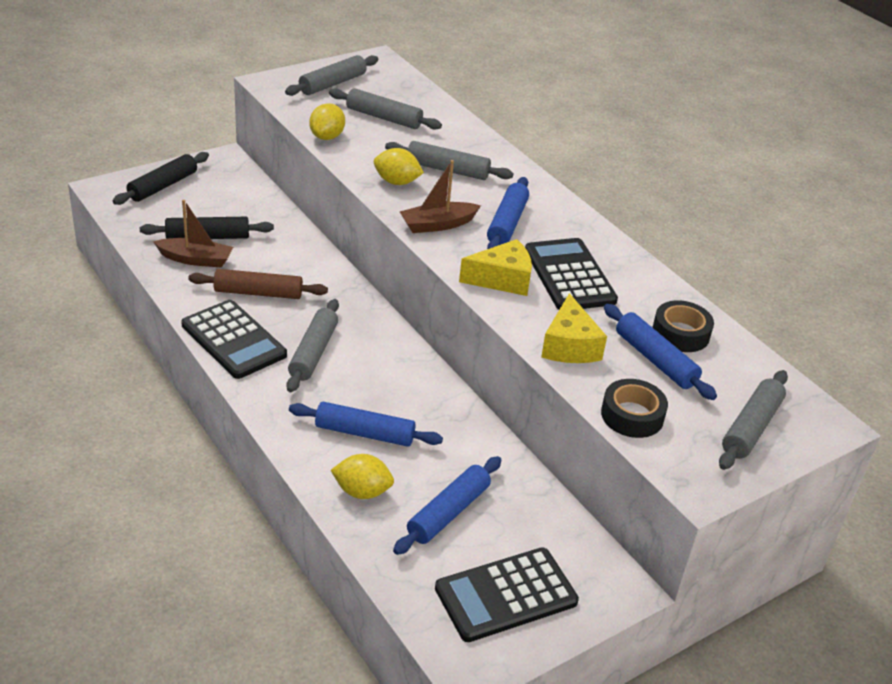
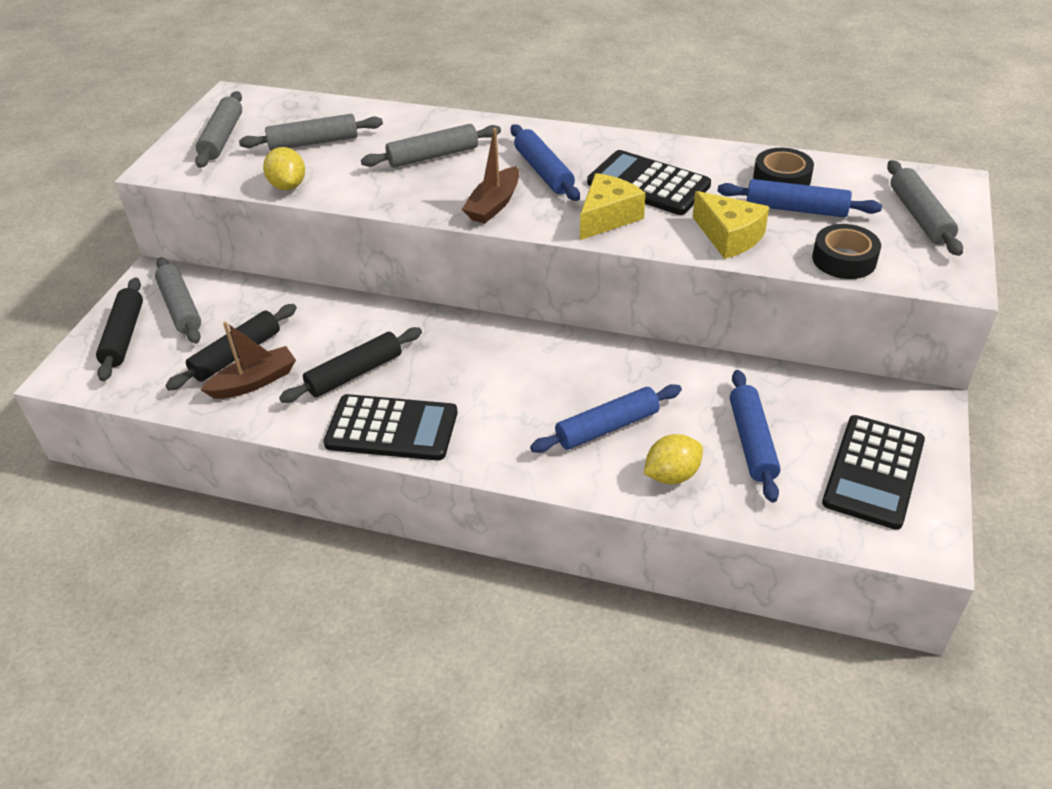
camera: 35 degrees left, 5 degrees up
brown rolling pin [188,269,328,299] -> black rolling pin [279,327,422,403]
grey rolling pin [286,299,339,392] -> grey rolling pin moved to [155,257,201,344]
yellow lemon [374,148,424,185] -> none

